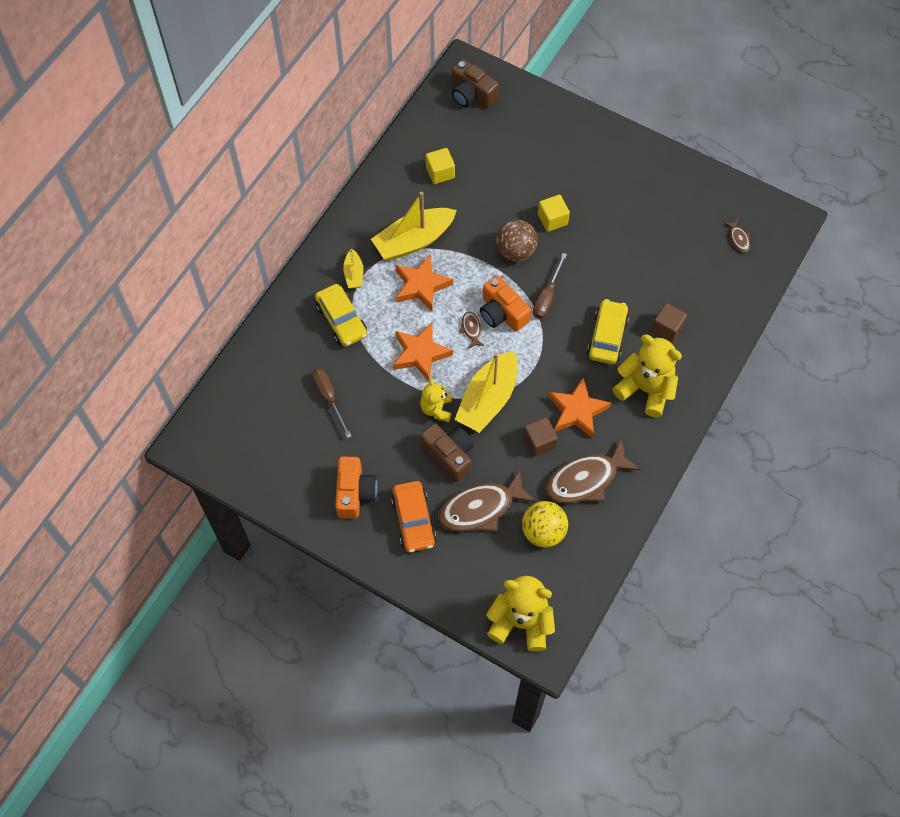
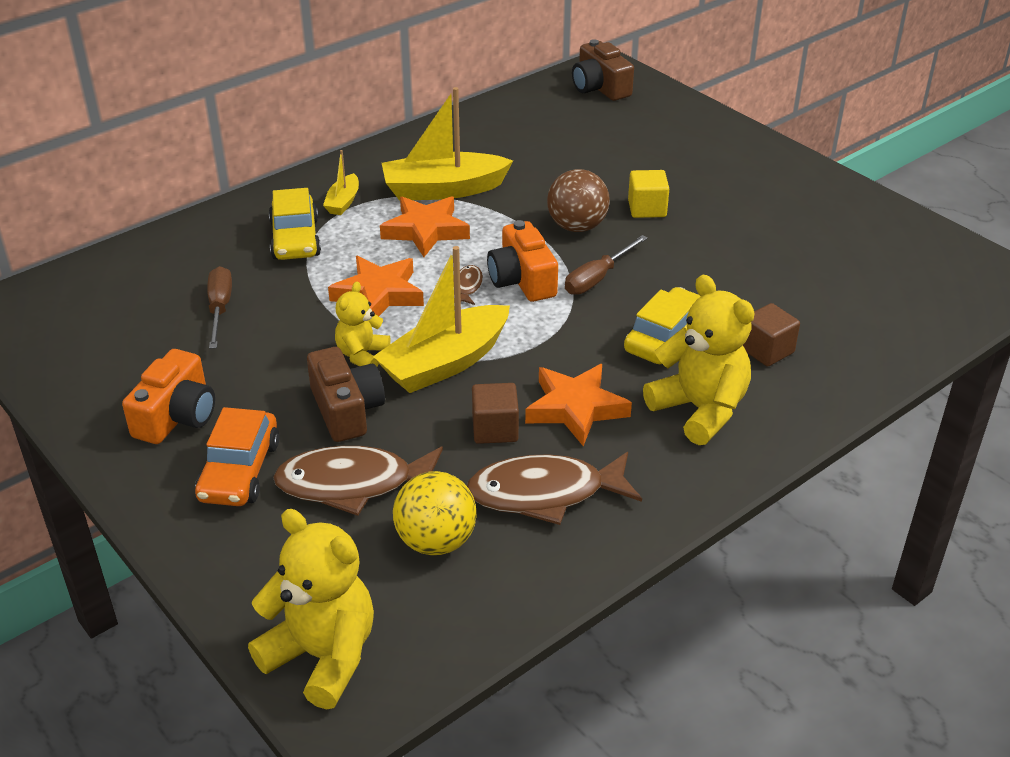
camera: 20 degrees right, 25 degrees down
yellow cube [426,148,455,184] -> none
brown fish [724,219,750,252] -> none

